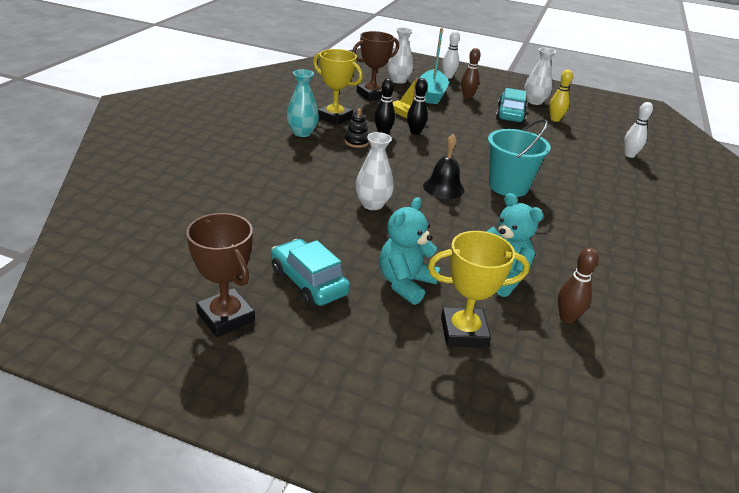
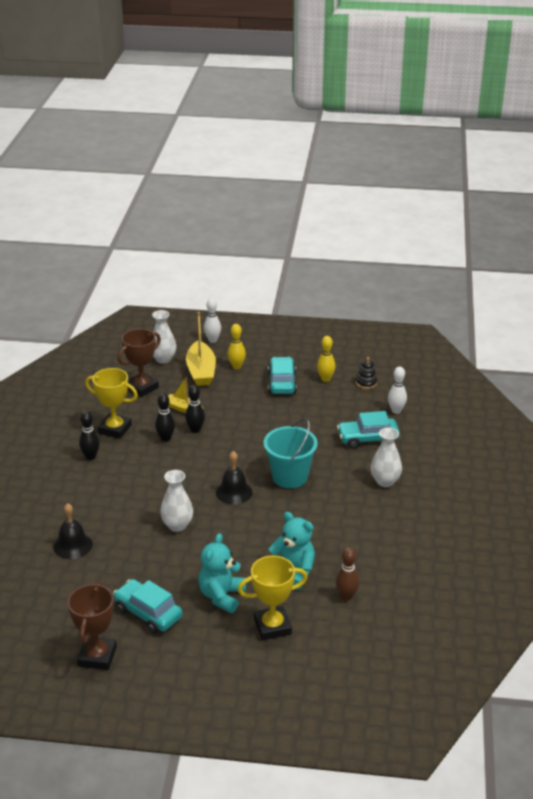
camera: 10 degrees left, 0 degrees up
brown trophy [186,213,255,337] -> brown trophy turned 60 degrees clockwise [68,582,117,670]
turquoise vase [286,70,319,137] -> black bowling pin [79,411,100,460]
black stacking toy [345,109,369,148] -> black stacking toy moved to [356,357,377,389]
turquoise boat [420,28,449,104] -> yellow boat [186,312,216,386]
brown bowling pin [461,48,481,99] -> yellow bowling pin [228,324,246,369]
white vase [524,48,556,105] -> white vase moved to [371,427,402,487]
none -> black bell [54,503,93,559]
none -> turquoise car [337,411,400,449]

